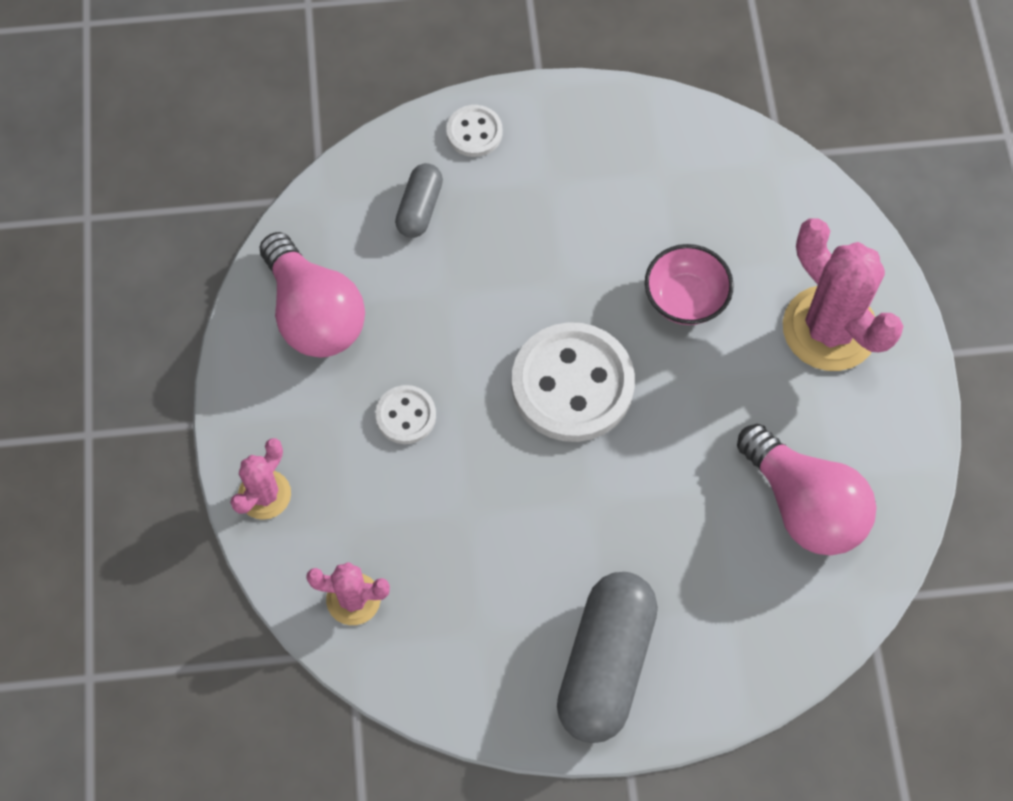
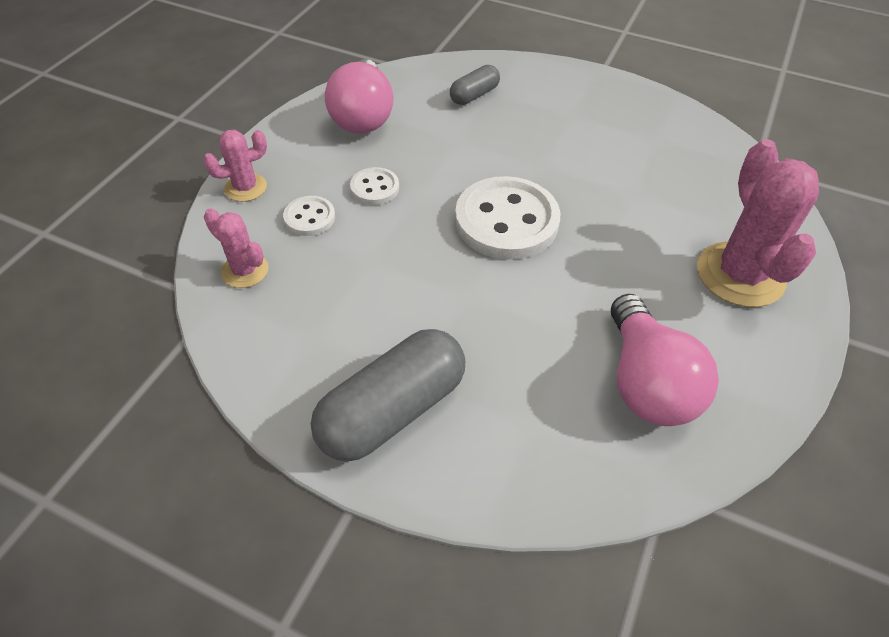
camera: 30 degrees right, 15 degrees down
white button [446,105,502,157] -> white button moved to [283,196,335,236]
pink bowl [645,244,734,325] -> none

